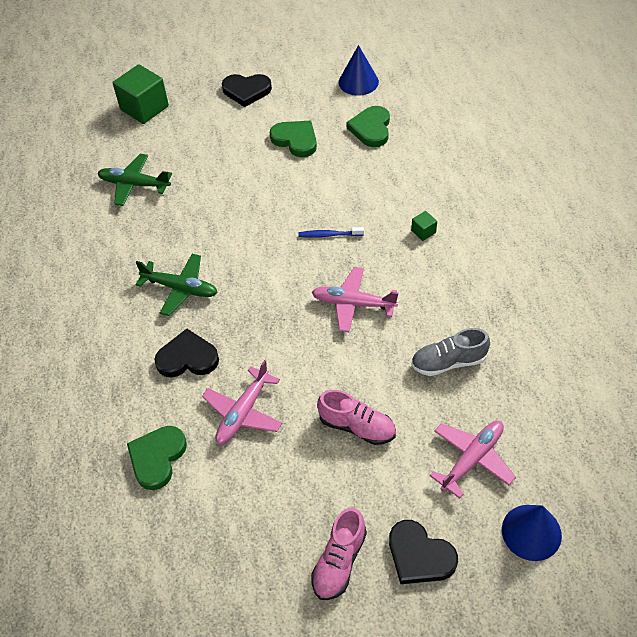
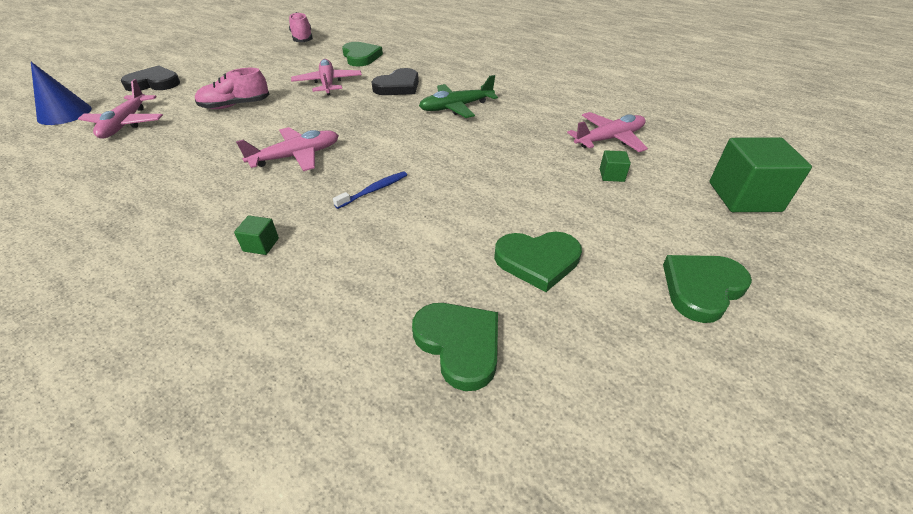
camera: 135 degrees right, 10 degrees down
green plane [98,154,172,206] -> pink plane [567,112,648,152]
black heart [222,74,272,107] -> green heart [663,255,752,323]
pink shoe [311,508,367,600] -> pink shoe moved to [289,12,313,42]
blue cone [339,45,379,95] -> none
grey shoe [411,328,490,376] -> none
none -> green cube [600,150,631,182]

